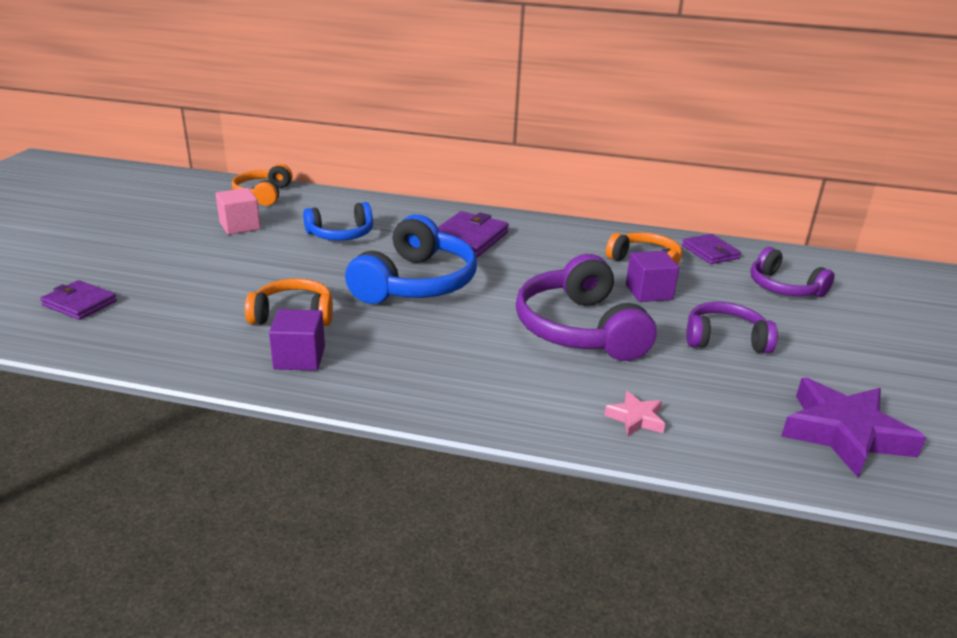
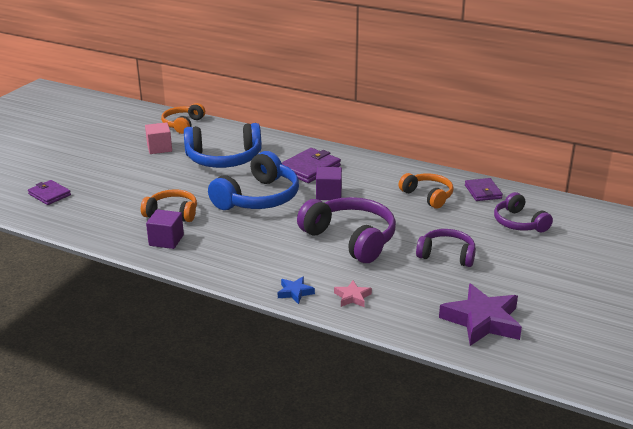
camera: 15 degrees right, 0 degrees up
blue headphones [303,202,373,241] -> blue headphones [184,123,262,168], size x1.66
purple headphones [516,254,657,361] -> purple headphones turned 135 degrees clockwise [297,197,396,263]
purple cube [626,251,679,302] -> purple cube moved to [316,167,342,200]
none -> blue star [278,276,315,304]

